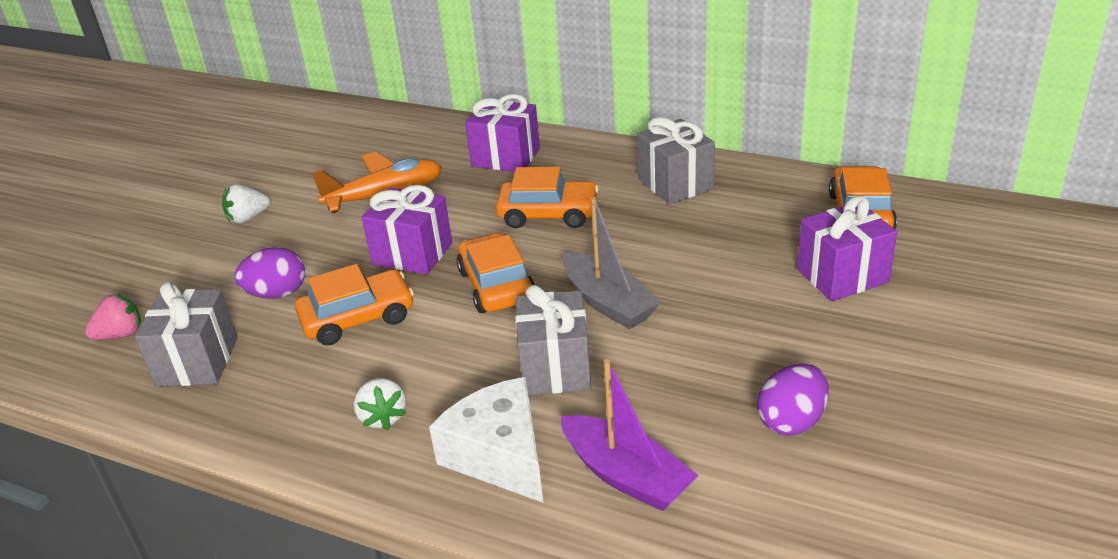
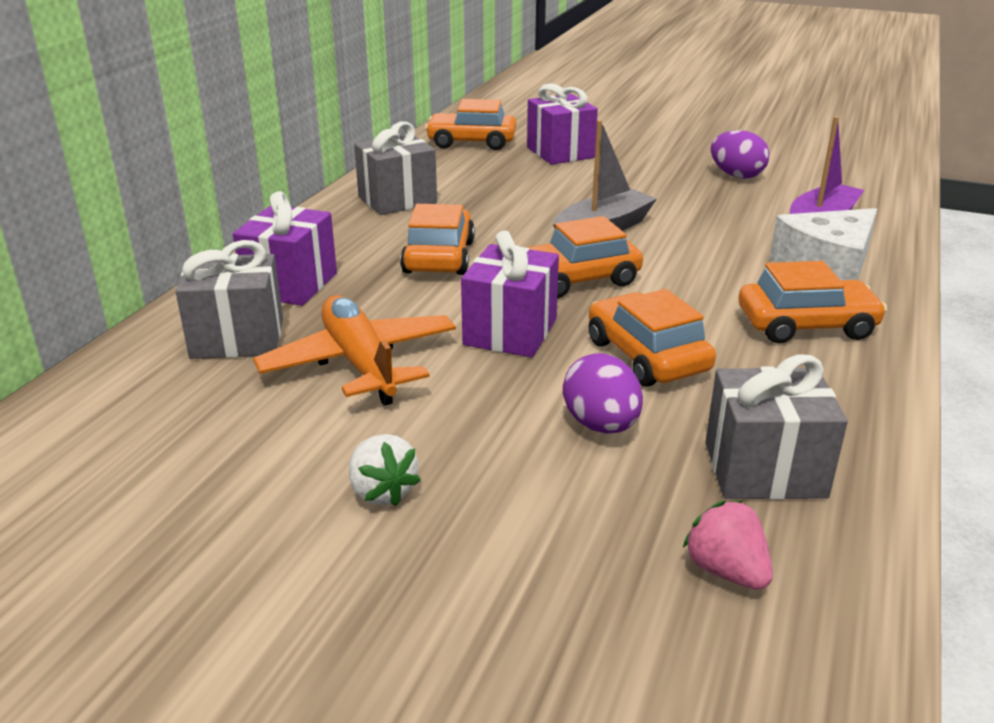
camera: 95 degrees left, 5 degrees down
white strawberry [354,378,406,430] -> orange car [739,261,887,343]
grey gift [515,285,591,395] -> grey gift moved to [175,240,283,359]

